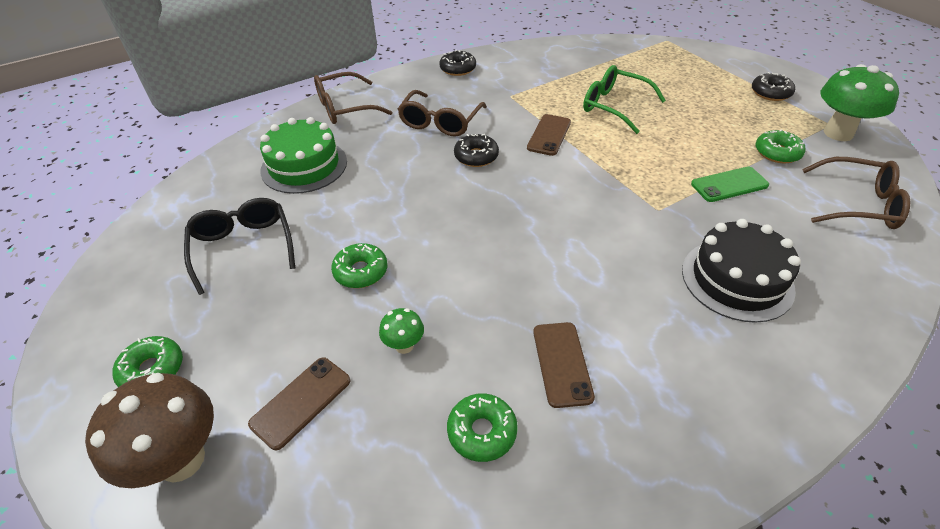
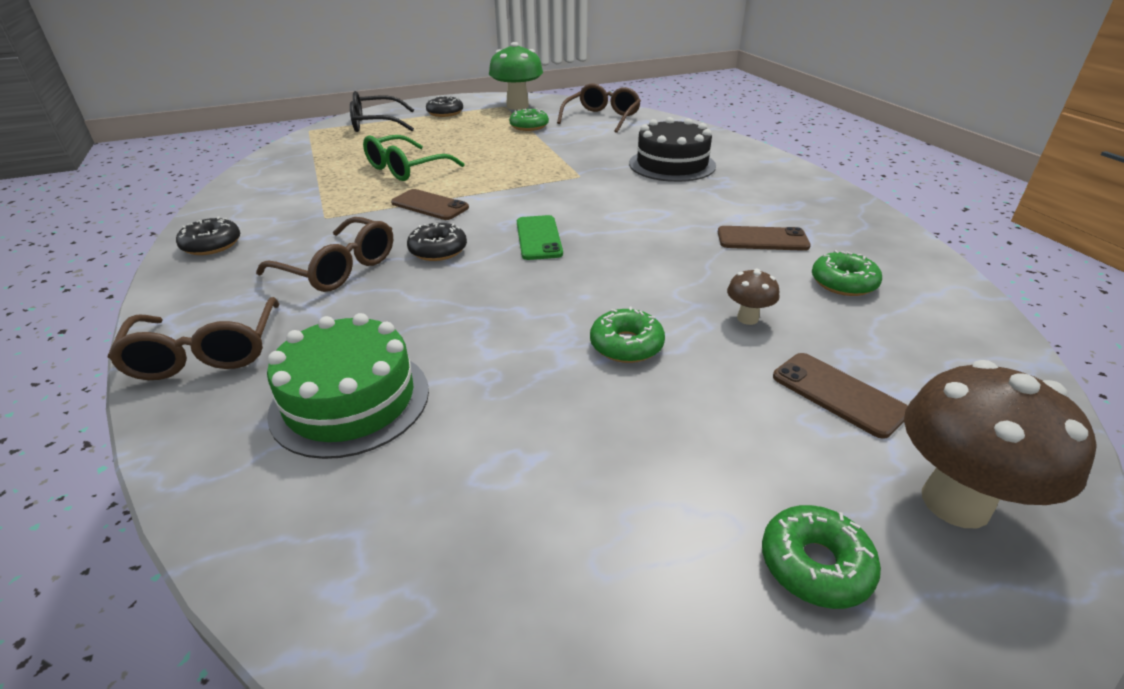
camera: 80 degrees left, 10 degrees down
black glasses [184,198,295,295] -> black glasses moved to [350,91,414,132]
green mushroom [379,308,424,354] -> brown mushroom [727,269,779,325]
green phone [691,166,769,202] -> green phone moved to [517,215,563,260]

